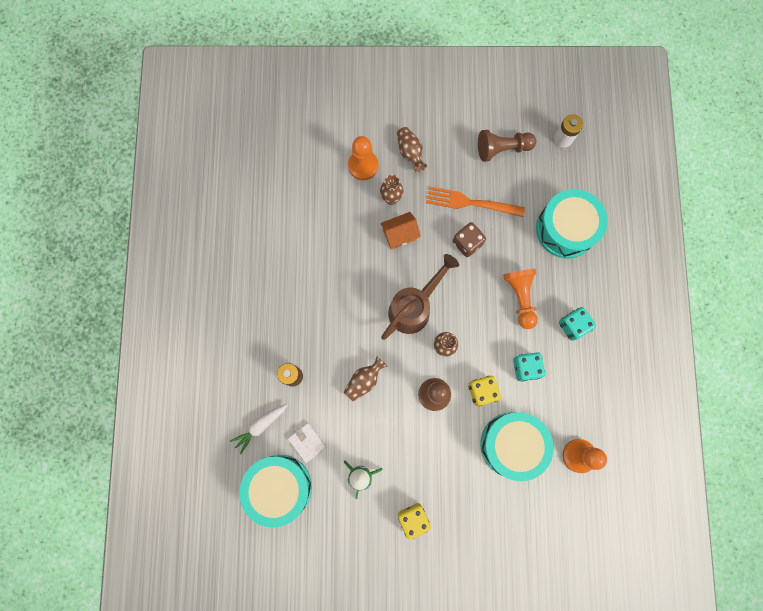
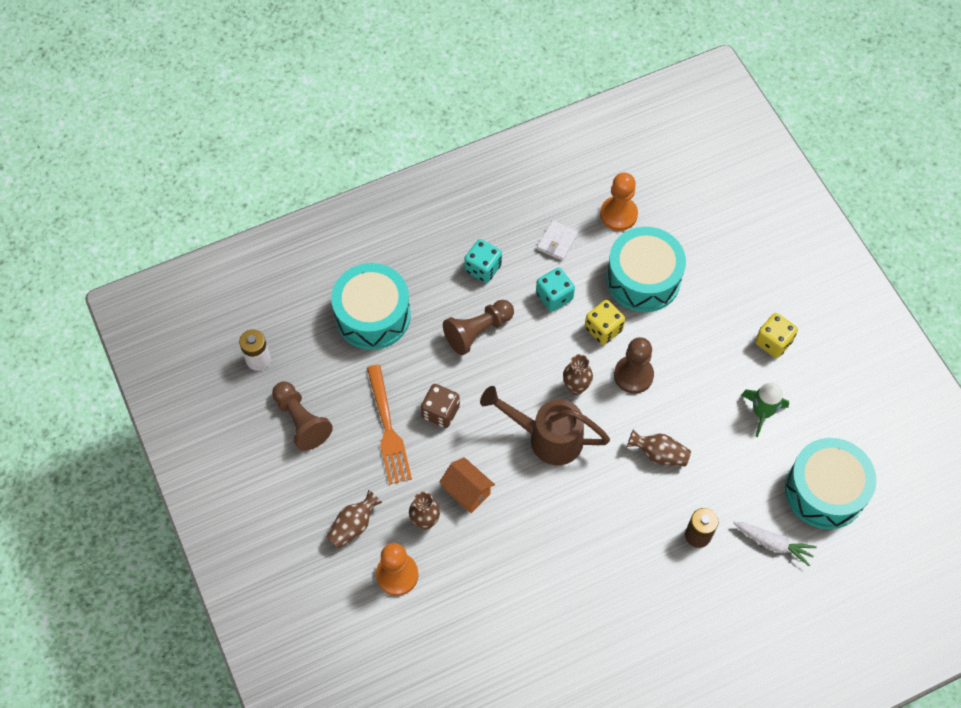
camera: 115 degrees left, 15 degrees down
white wallet [288,423,326,463] -> white wallet moved to [537,220,578,261]
orange pawn [503,269,538,329] -> brown pawn [443,300,514,355]

